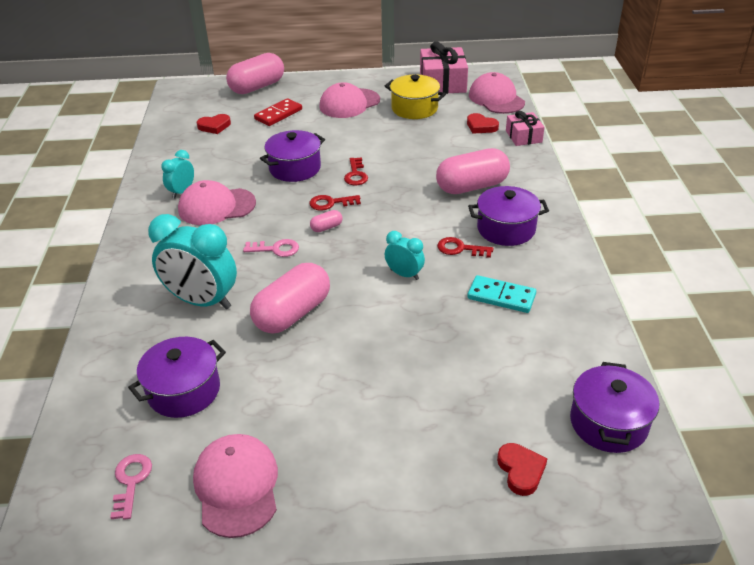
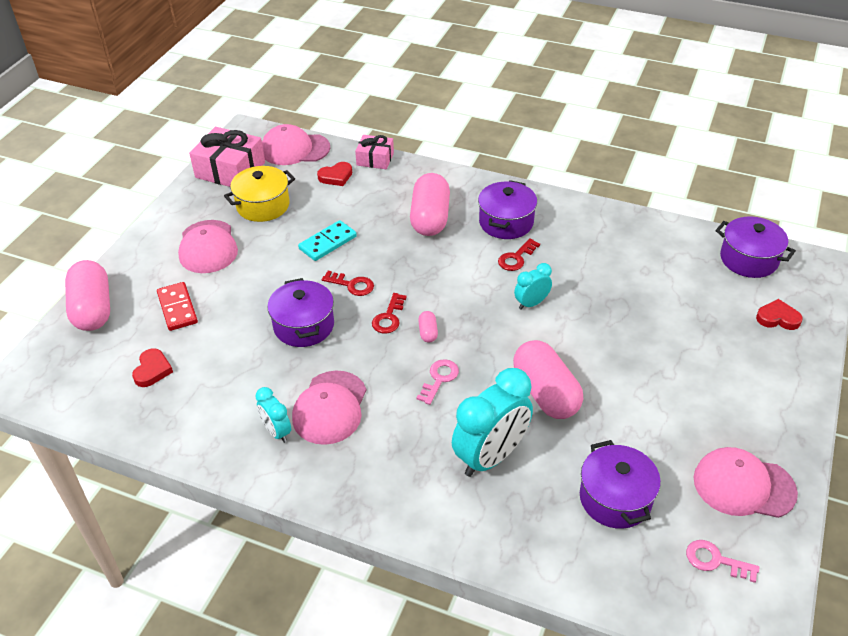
camera: 65 degrees left, 5 degrees up
turquoise domino [467,275,536,313] -> turquoise domino moved to [298,220,357,261]

